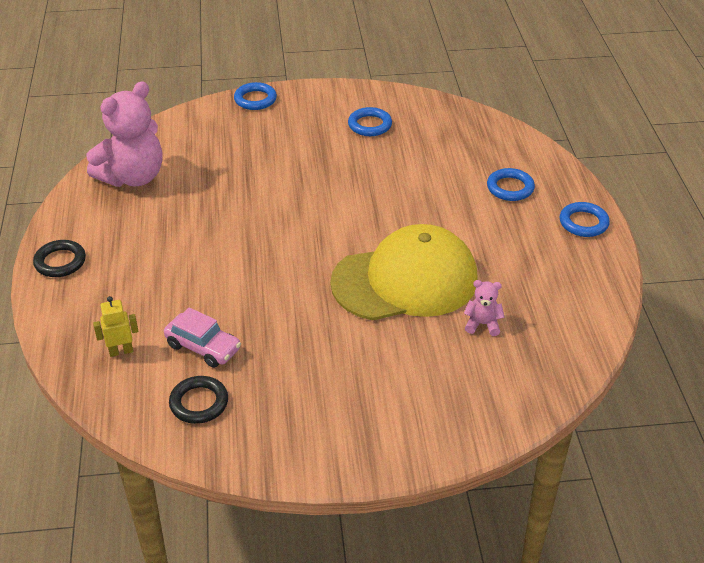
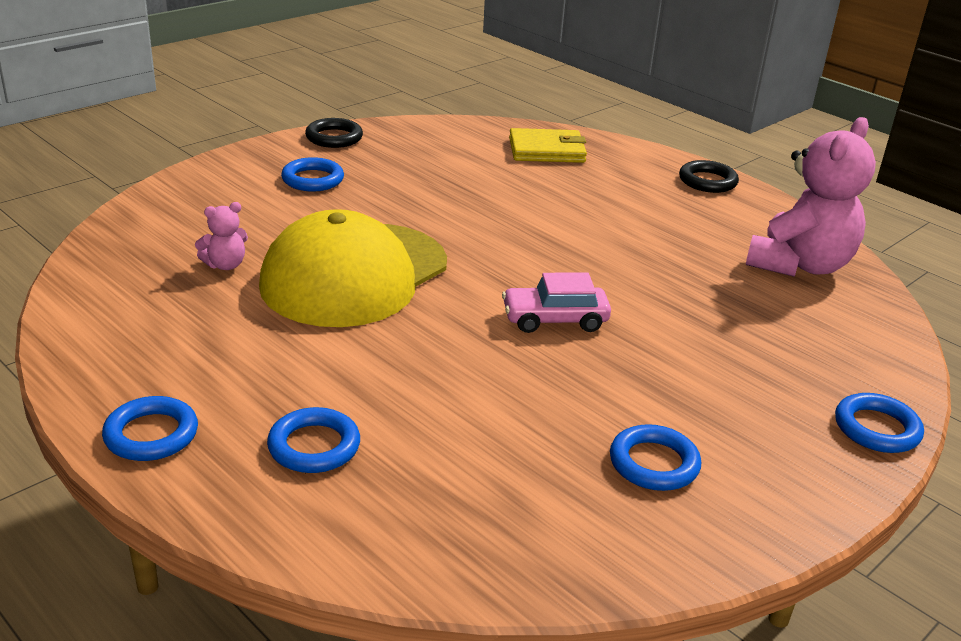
camera: 140 degrees right, 10 degrees down
pink teddy bear [87,81,163,187] -> pink teddy bear turned 150 degrees counterclockwise [746,117,876,277]
yellow robot [93,296,138,357] -> yellow wallet [509,128,587,163]
pink car [164,307,241,368] -> pink car moved to [502,272,611,333]
black ring [169,376,228,424] -> black ring moved to [305,118,363,148]
none -> blue ring [281,157,344,191]

